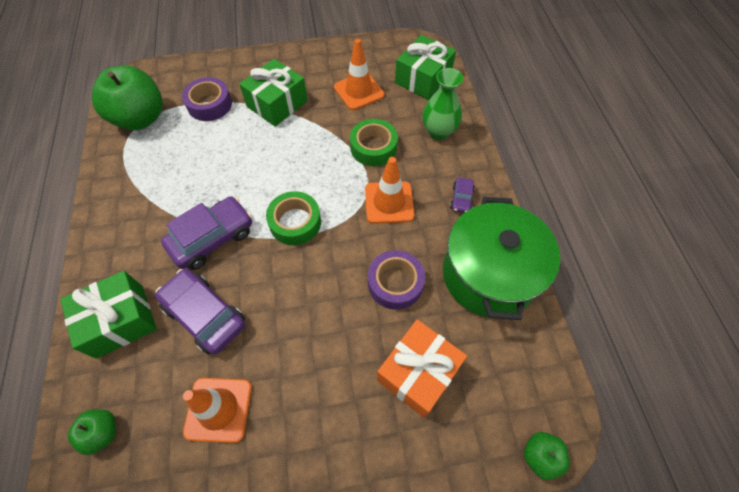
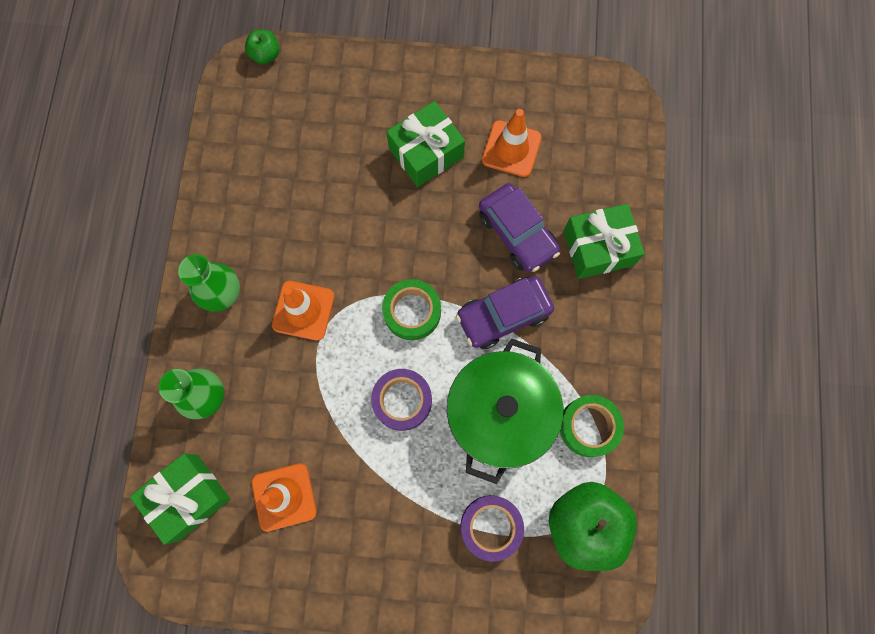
camera: 165 degrees left, 15 degrees up
green apple [68,410,116,455] -> none
green gift [239,59,308,127] -> green gift moved to [386,101,465,187]
green tape [350,119,398,166] -> green tape moved to [560,395,624,457]
purple tape [368,250,425,310] -> purple tape moved to [371,369,432,431]
orange gift [377,320,467,418] -> none
green pot [443,197,560,320] -> green pot moved to [447,339,563,484]
purple car [450,177,475,213] -> green vase [178,254,240,312]

